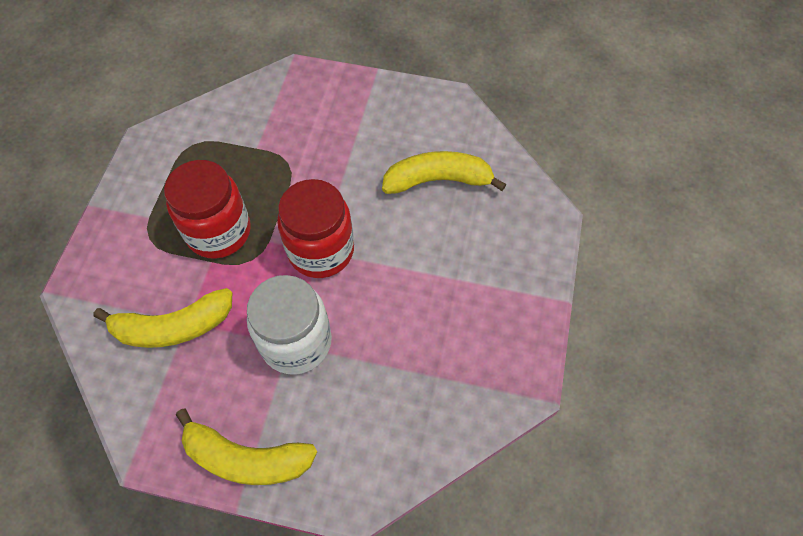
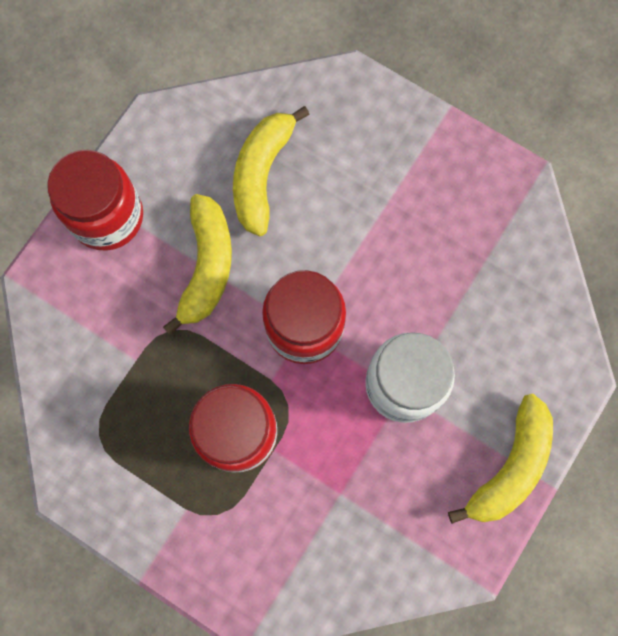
camera: 70 degrees left, 15 degrees up
yellow banana [93,288,232,348] -> yellow banana moved to [163,194,232,335]
none -> red jar [47,150,143,251]

